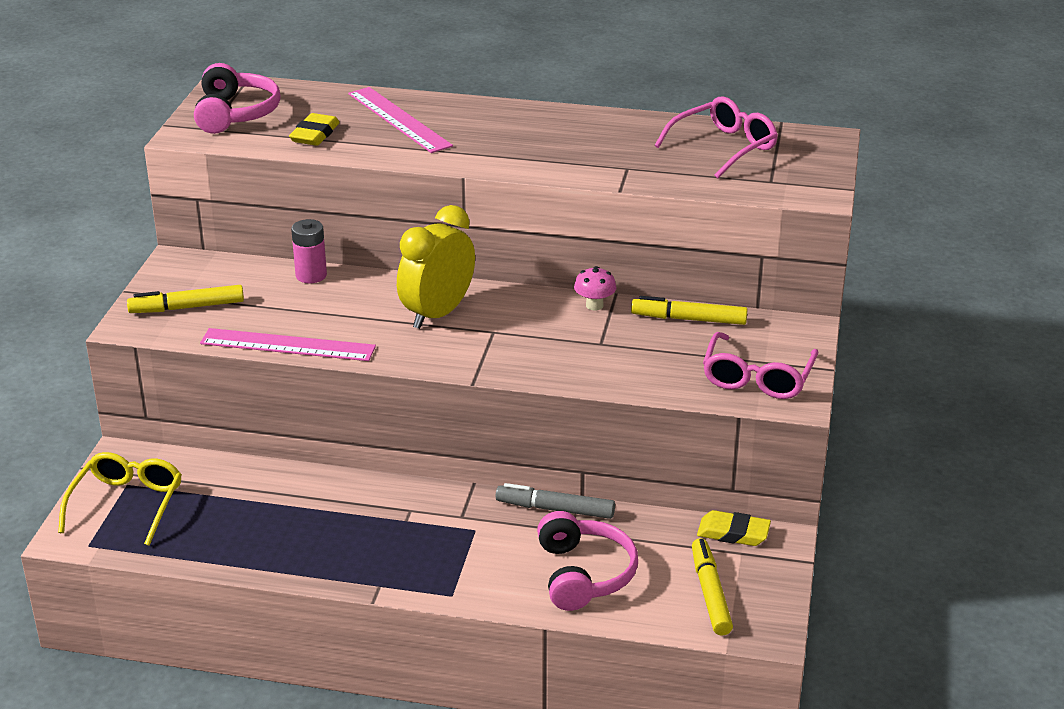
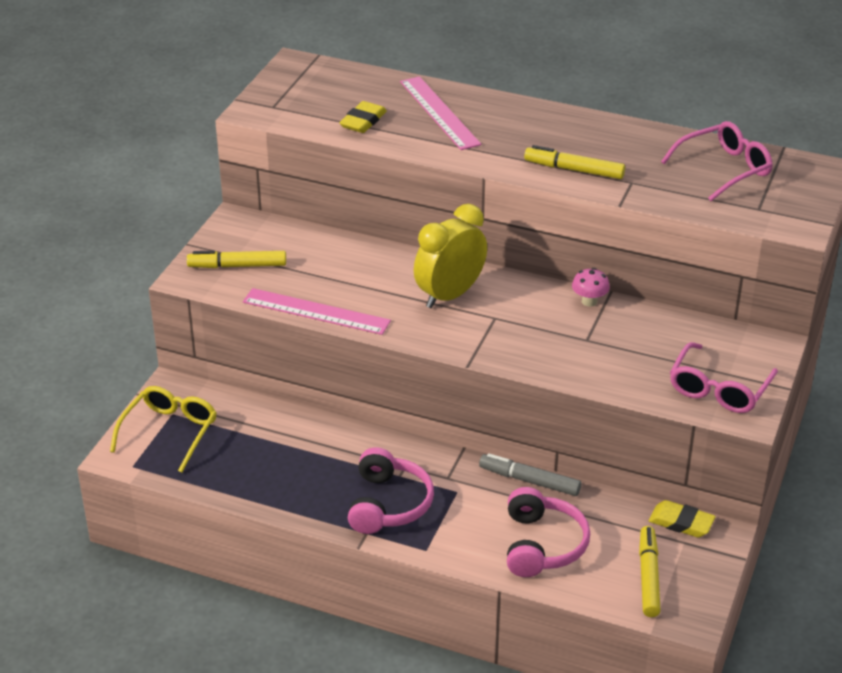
camera: 10 degrees right, 5 degrees up
pink headphones [194,63,281,134] -> pink headphones moved to [348,447,434,534]
pink battery [291,219,327,283] -> none
yellow marker [631,296,748,325] -> yellow marker moved to [524,145,625,179]

